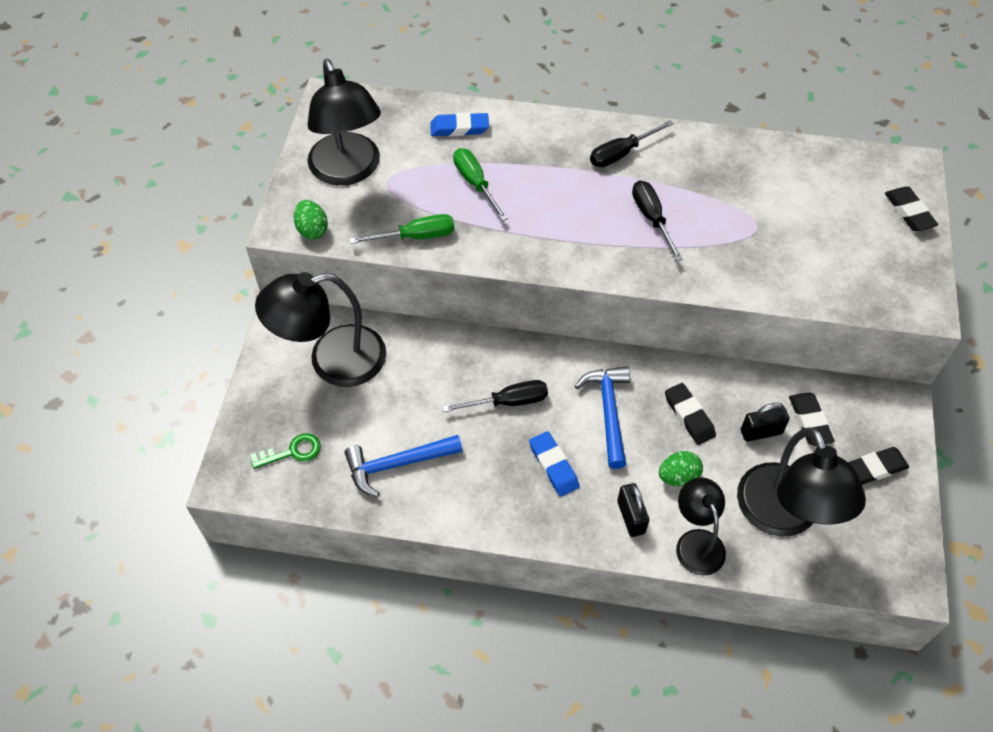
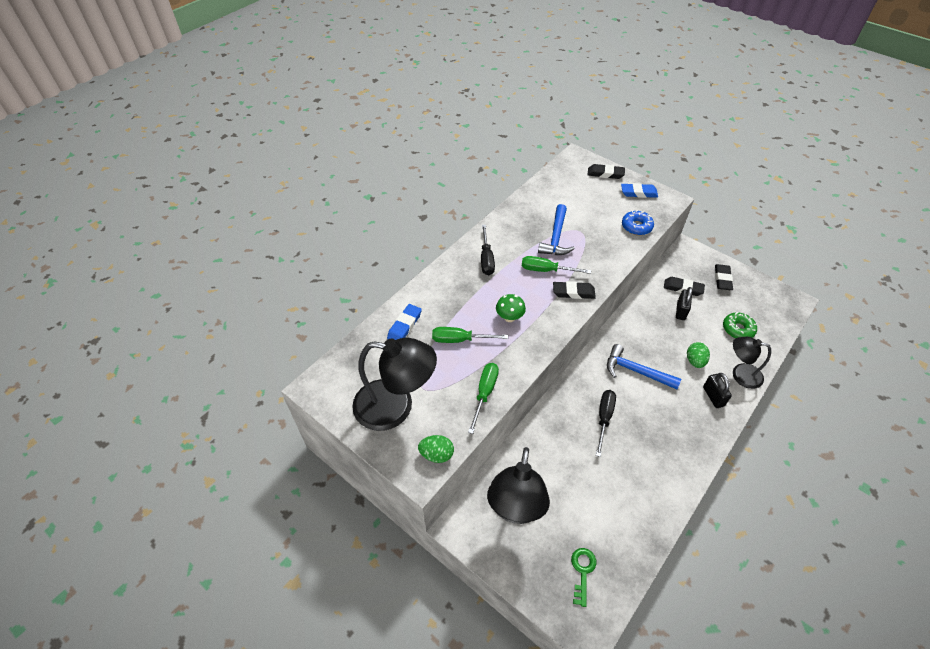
camera: 60 degrees left, 5 degrees down
blue hammer [345,435,463,497] -> blue hammer moved to [538,204,575,255]
blue eraser [529,431,580,497] -> blue eraser moved to [621,183,658,198]
black padlock [617,483,649,537] -> black padlock turned 60 degrees clockwise [703,373,732,408]
black screwdriver [632,180,683,261] -> green screwdriver [522,256,591,274]
black eraser [665,383,716,445] -> black eraser moved to [553,281,596,299]
black lamp [737,427,866,537] -> green donut [723,312,757,338]
none -> green mushroom [496,294,526,322]
none -> blue donut [622,210,654,235]

